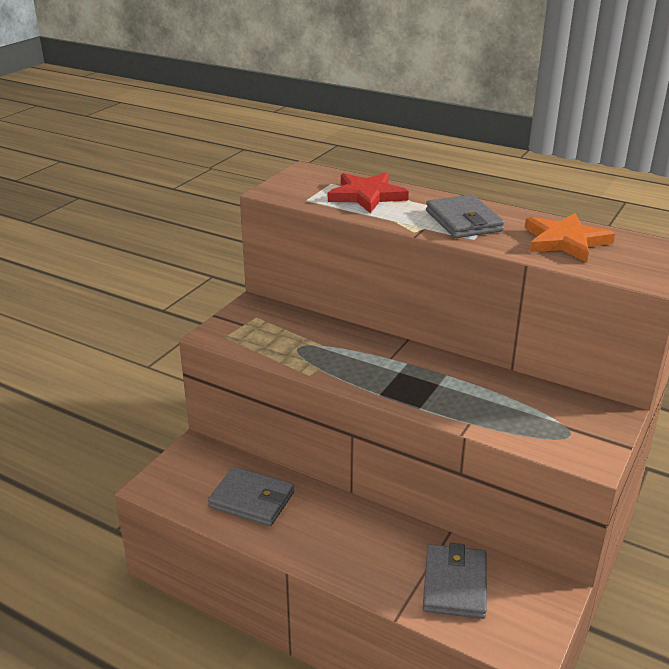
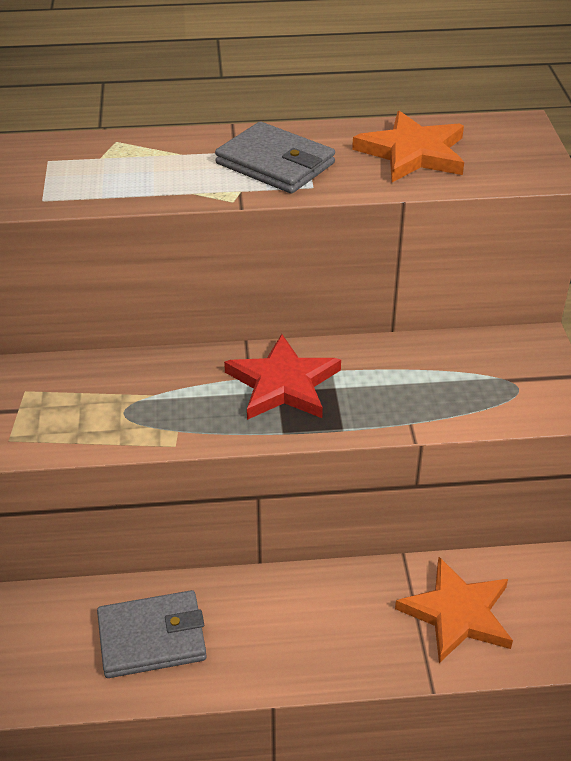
camera: 35 degrees left, 10 degrees up
red star [328,172,409,213] -> red star moved to [224,334,341,420]
grey wallet [423,543,487,619] -> orange star [395,557,513,663]

